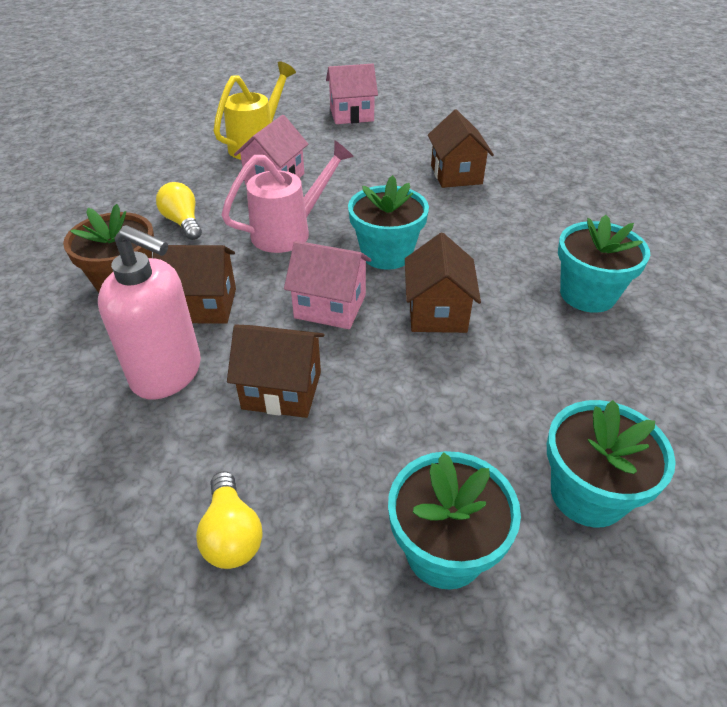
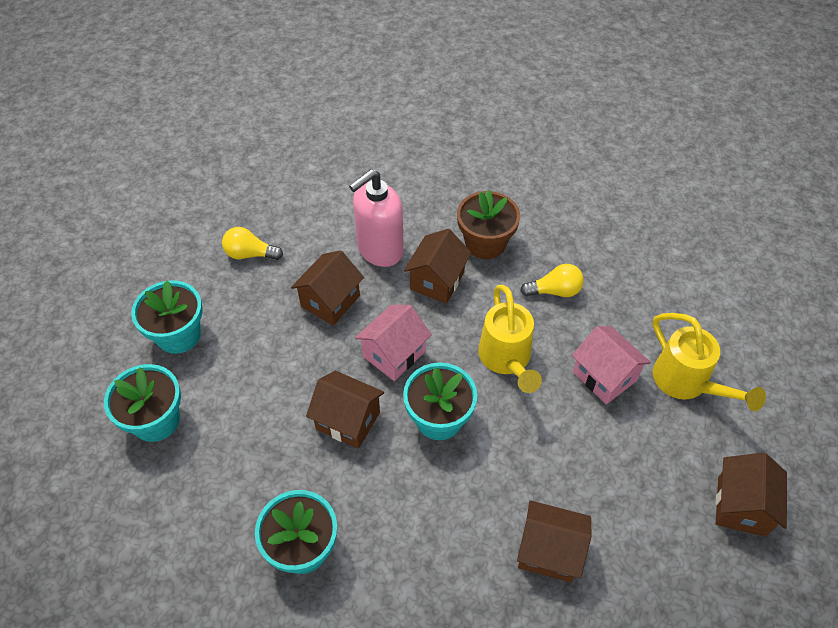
camera: 115 degrees right, 10 degrees up
pink watering can [221,140,354,253] -> yellow watering can [478,285,542,393]
pink house [326,64,378,124] -> brown house [716,453,787,537]

